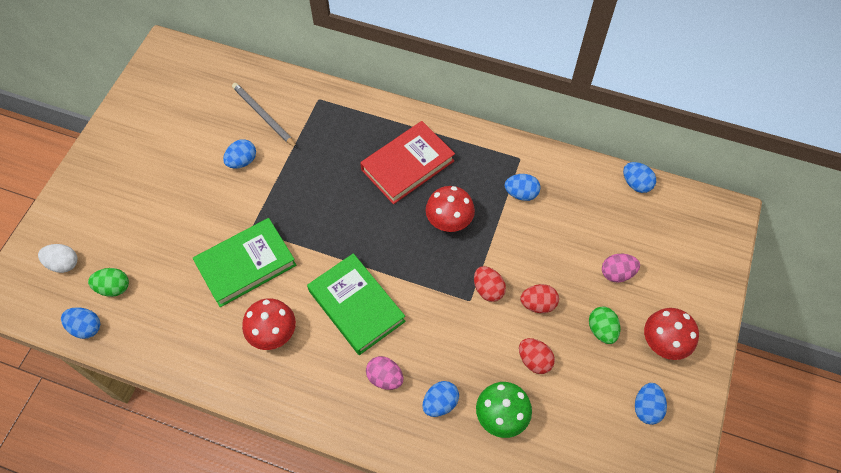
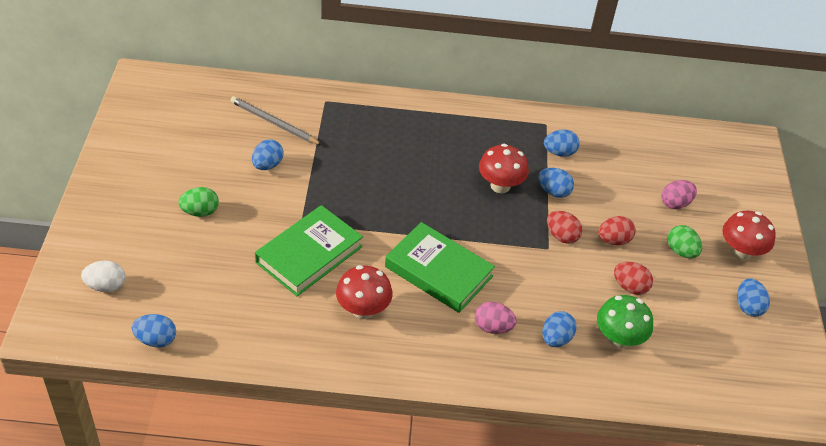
camera: 20 degrees left, 15 degrees down
green egg [88,268,129,297] -> green egg moved to [178,187,219,217]
red book [360,121,455,204] -> none
blue egg [623,162,656,193] -> blue egg moved to [538,168,574,198]

